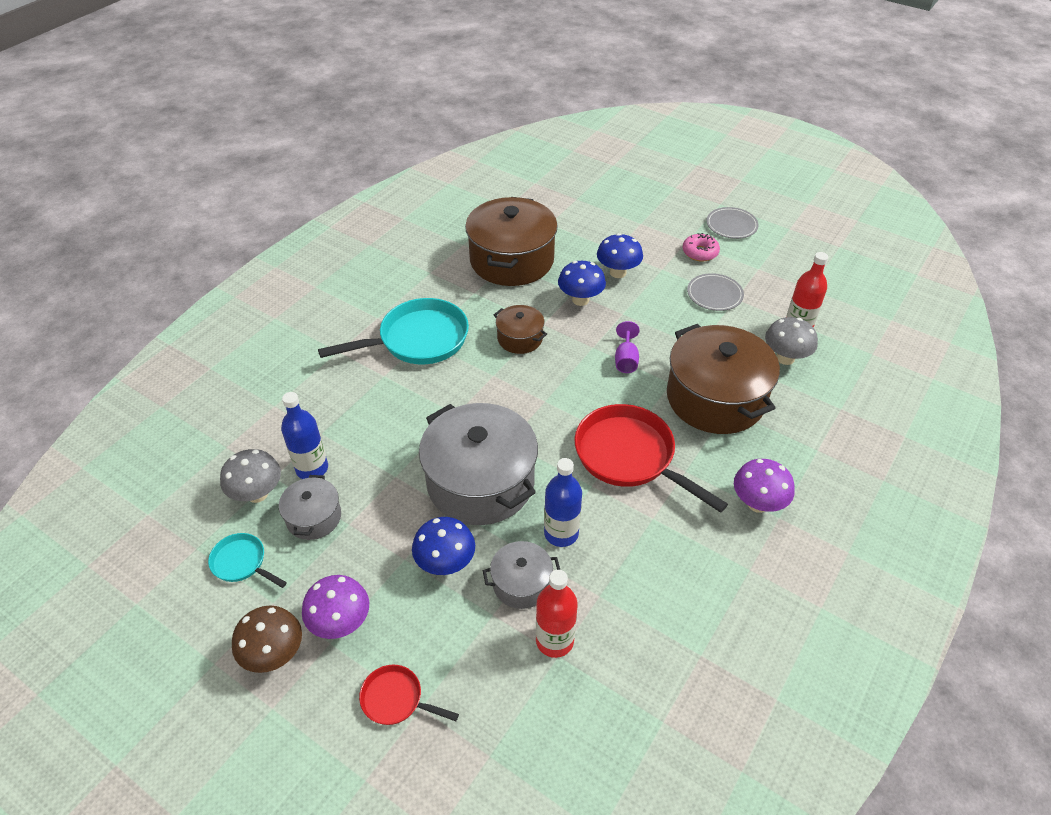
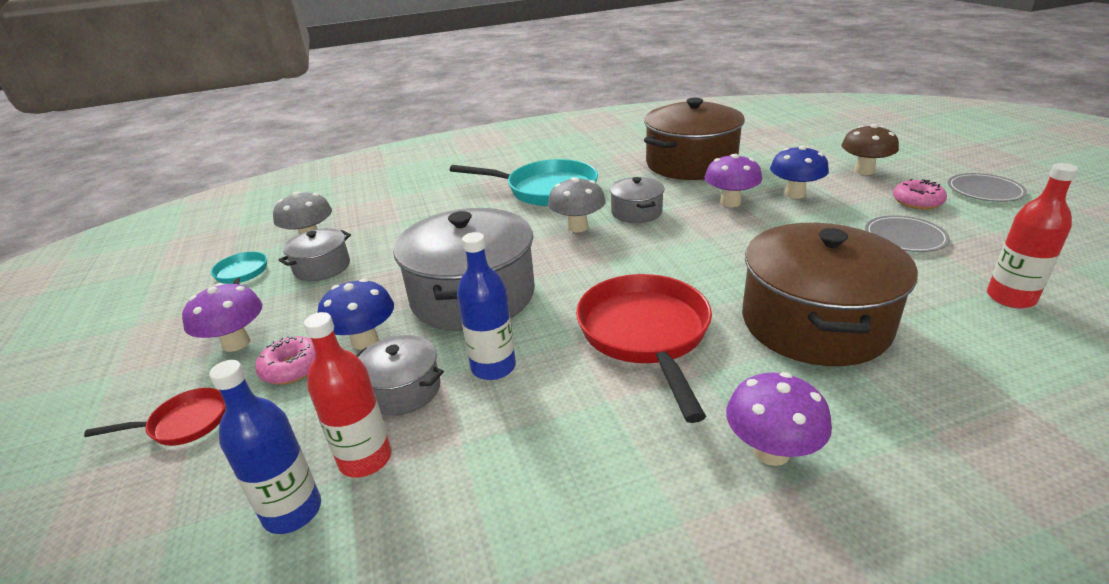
camera: 40 degrees right, 15 degrees down
brown mushroom [232,605,302,673] -> brown mushroom moved to [841,124,899,175]
blue bottle [281,392,328,479] -> blue bottle moved to [209,360,321,534]
red pan [359,665,459,725] -> red pan turned 105 degrees clockwise [84,388,226,446]
brown pot [494,305,547,354] -> grey pot [609,177,665,223]
blue mushroom [558,261,606,306] -> purple mushroom [704,154,762,207]
purple goblet [615,321,640,373] -> none
grey mushroom [765,317,818,365] -> grey mushroom moved to [548,177,606,232]
none -> pink donut [255,336,315,385]

